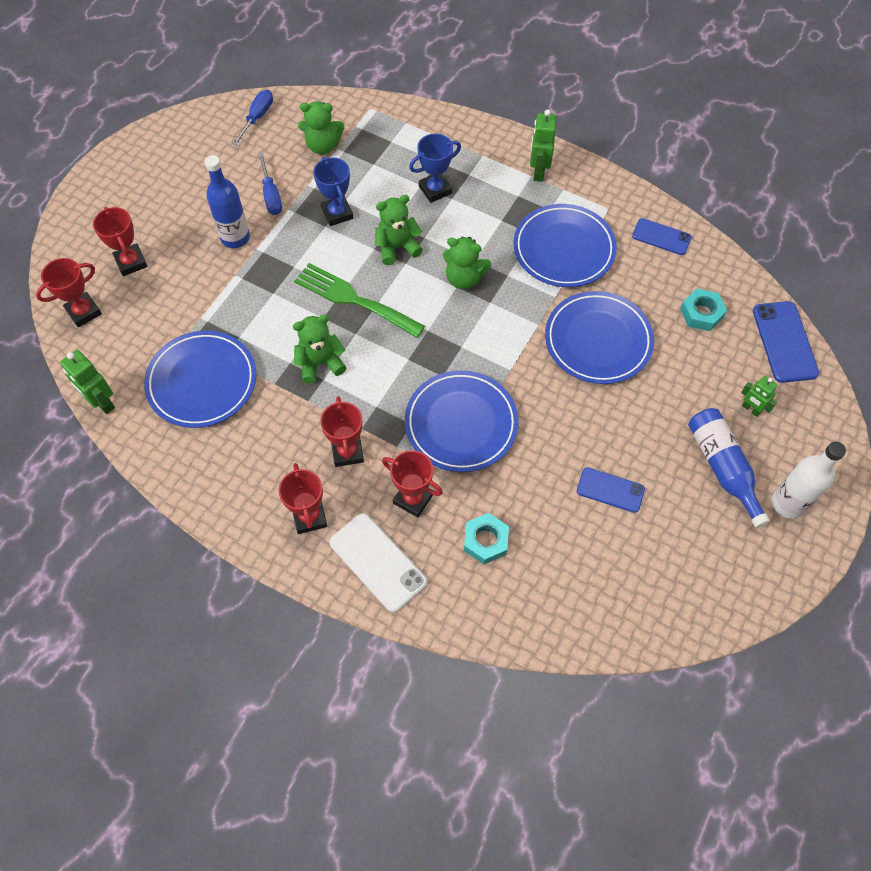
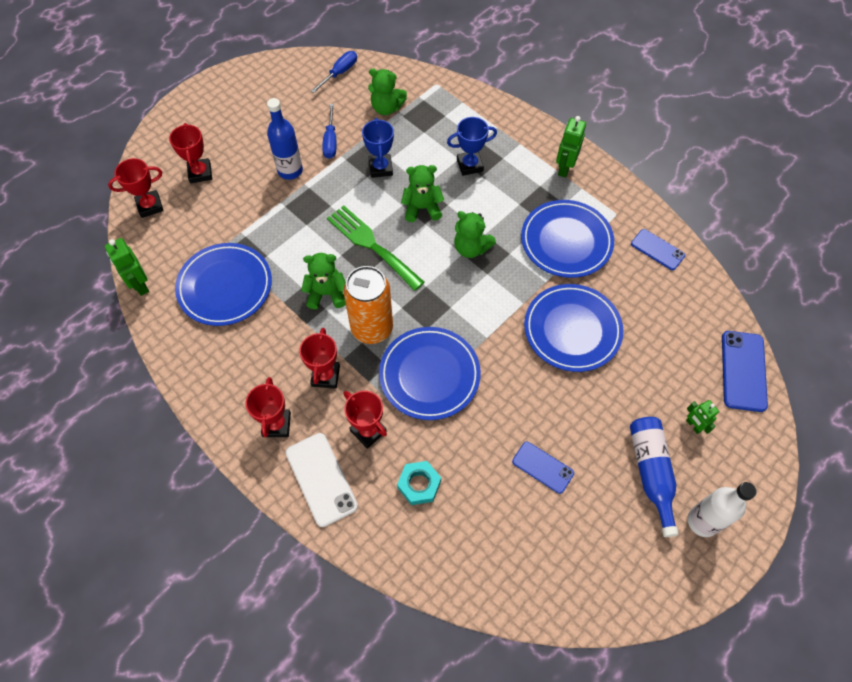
camera: 15 degrees right, 0 degrees up
turquoise nut [680,289,727,331] -> none
none -> orange can [343,266,393,344]

